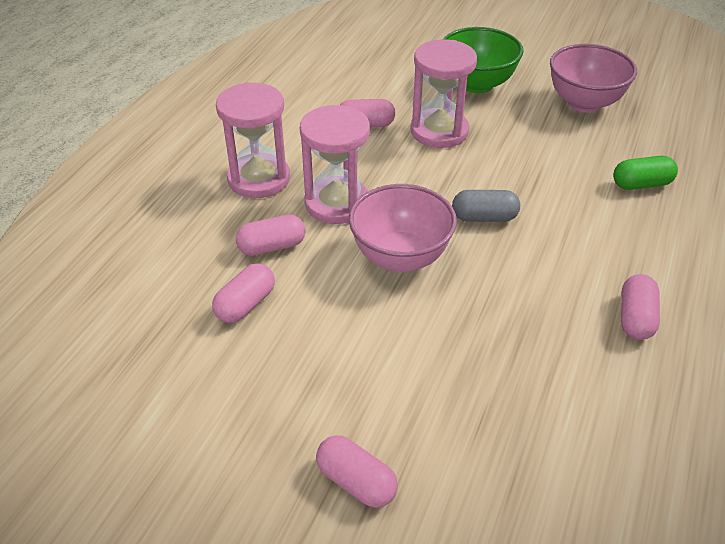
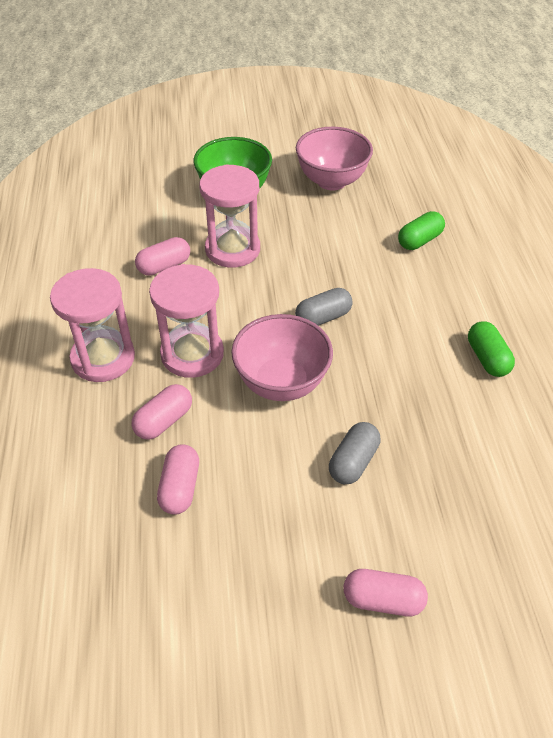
camera: 30 degrees left, 5 degrees up
pink capsule [621,274,660,340] -> green capsule [468,321,515,377]
none -> grey capsule [329,422,380,484]

